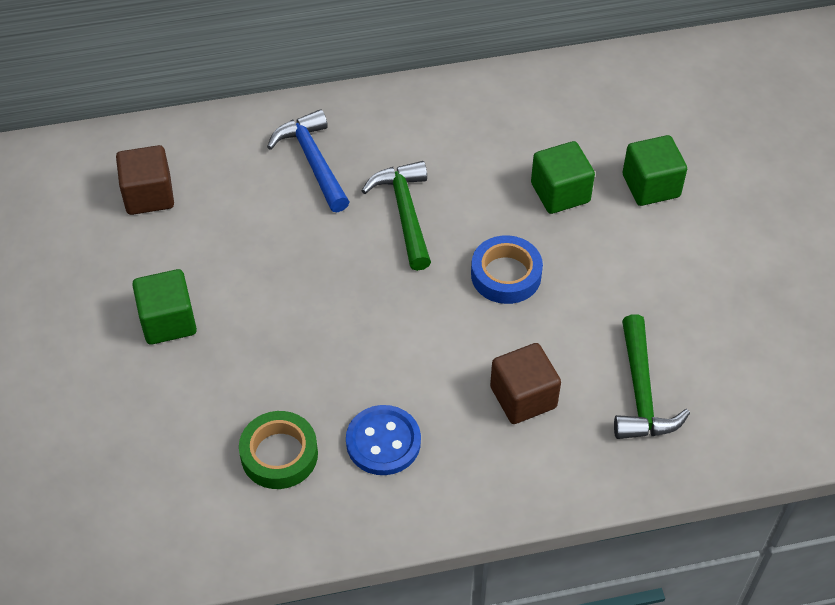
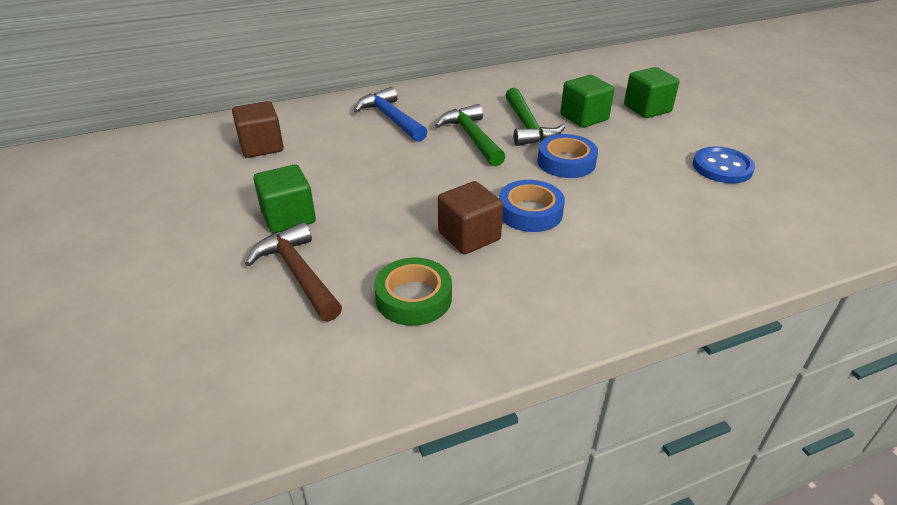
camera: 10 degrees left, 15 degrees down
blue button [346,405,421,475] -> blue button moved to [693,146,755,183]
brown cube [490,343,561,424] -> brown cube moved to [438,181,503,254]
green hammer [614,314,690,439] -> green hammer moved to [505,88,565,146]
none -> brown hammer [245,222,342,321]
none -> blue tape [499,180,565,232]

